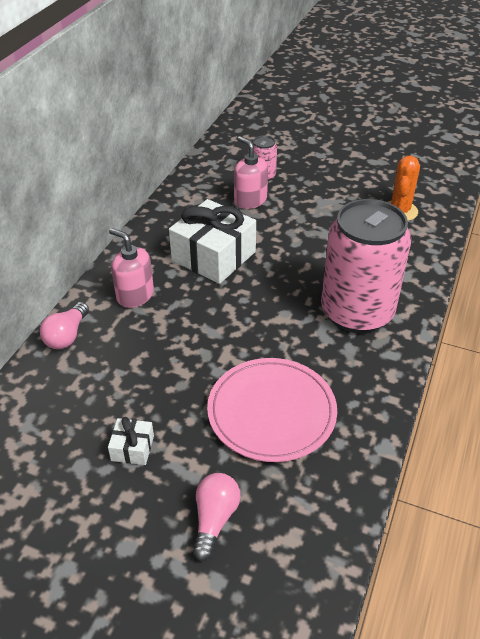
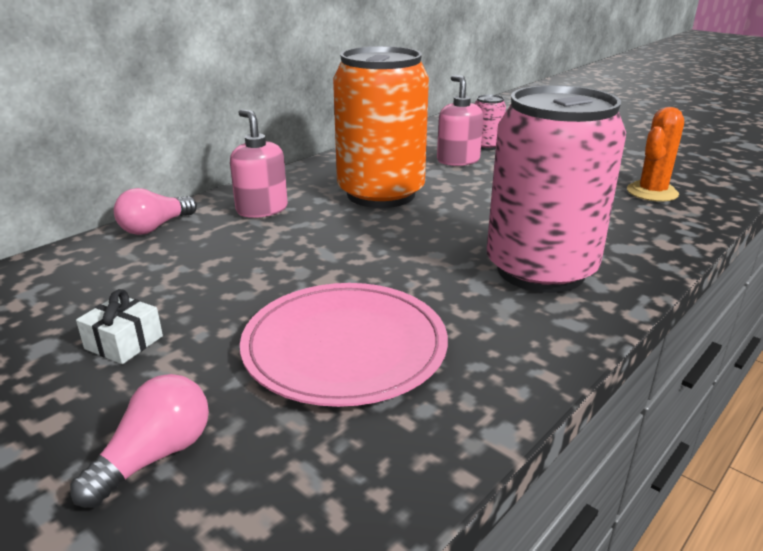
camera: 20 degrees right, 15 degrees down
white gift [169,199,256,284] -> orange can [333,46,429,208]

